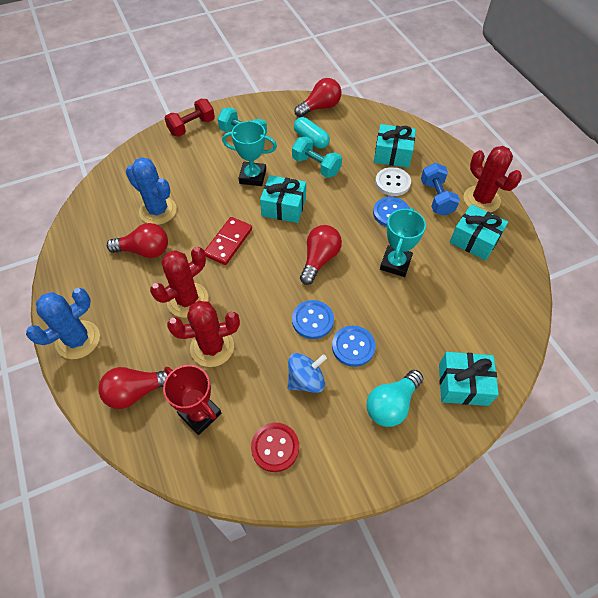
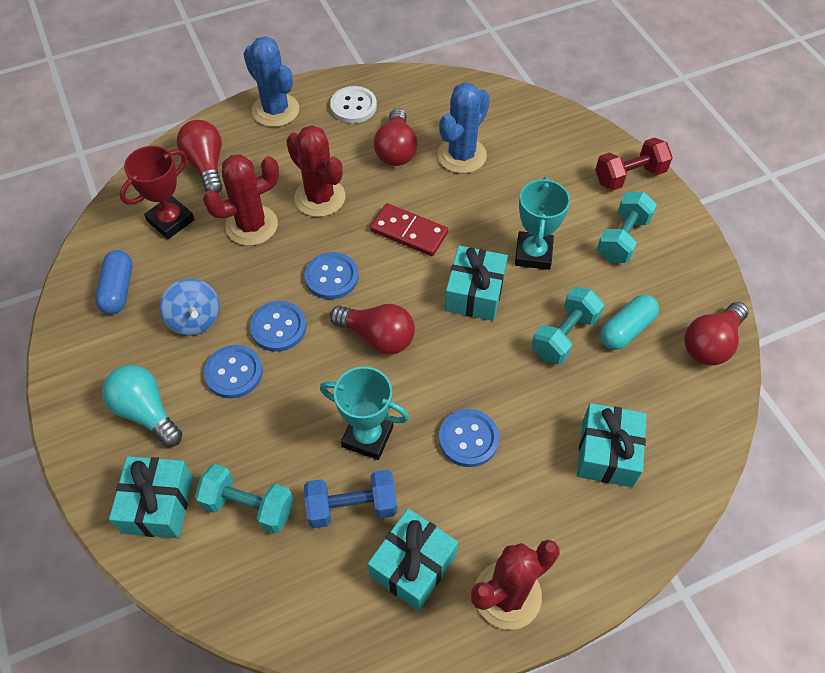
camera: 90 degrees right, 0 degrees up
red dumbbell [165,99,215,137] -> red dumbbell turned 75 degrees counterclockwise [595,137,673,190]
red cactus [167,301,240,367] -> red cactus turned 75 degrees clockwise [203,154,279,246]
red button [251,423,299,472] -> blue capsule [95,250,132,314]
red light bulb [294,78,341,117] -> red light bulb turned 75 degrees clockwise [684,302,748,365]
white button [375,167,411,196] -> white button moved to [330,86,377,123]
blue dumbbell [421,163,460,216] -> blue dumbbell moved to [304,470,397,528]
none -> turquoise dumbbell [195,464,294,534]
none -> blue button [304,252,358,299]

